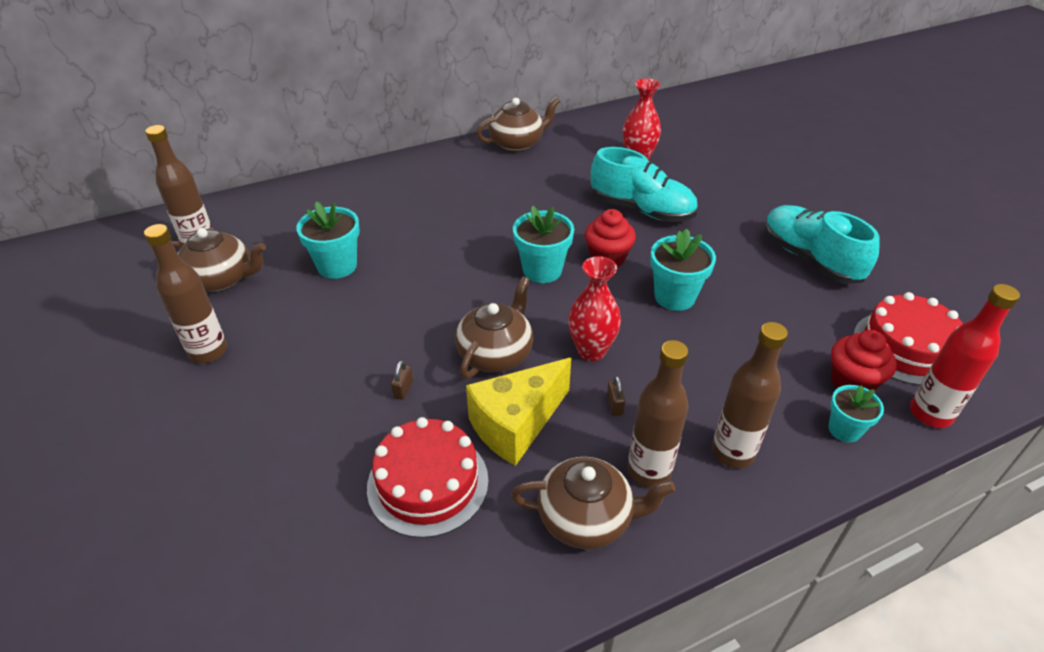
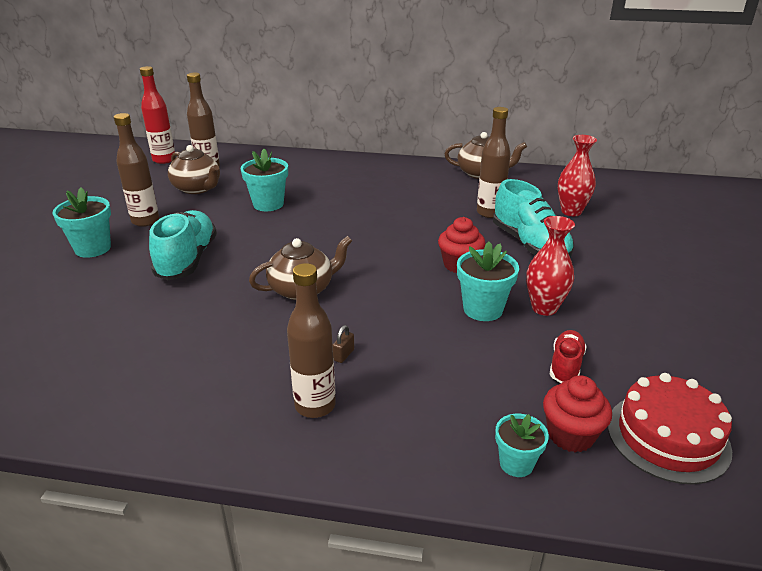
camera: 35 degrees right, 10 degrees down
red cake [367,417,489,538] -> none
brown padlock [391,360,413,400] -> none
yellow cheese [466,358,571,466] -> none
brown teapot [511,457,676,549] -> none
turquoise flower pot [513,206,574,283] -> turquoise flower pot moved to [52,187,111,258]
red vase [568,256,621,361] -> red vase moved to [526,216,575,316]
brown bottle [712,322,788,468] -> brown bottle moved to [477,107,511,218]
turquoise shoe [764,205,880,284] -> turquoise shoe moved to [149,210,217,280]
red bottle [910,284,1020,428] -> red bottle moved to [140,66,175,164]
none -> red shoe [550,330,587,383]

